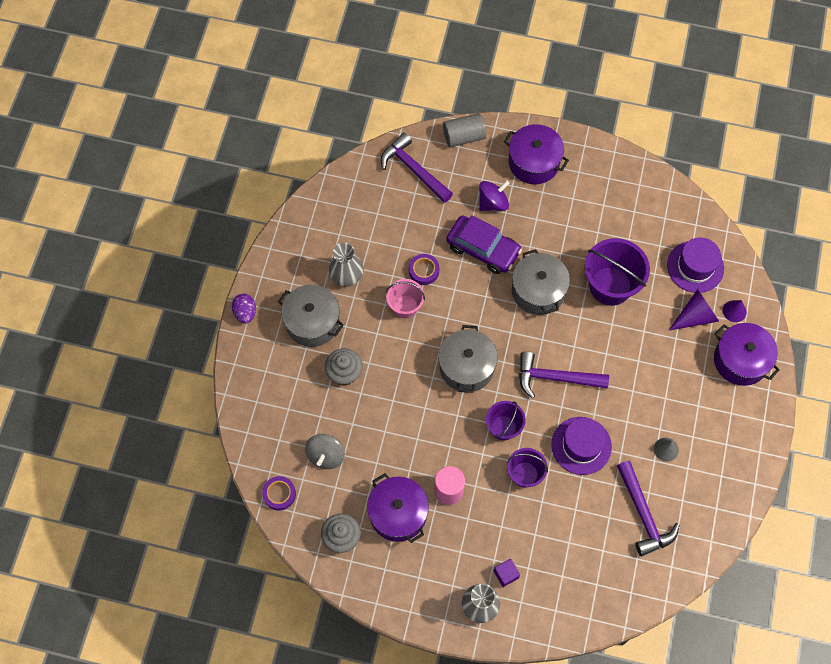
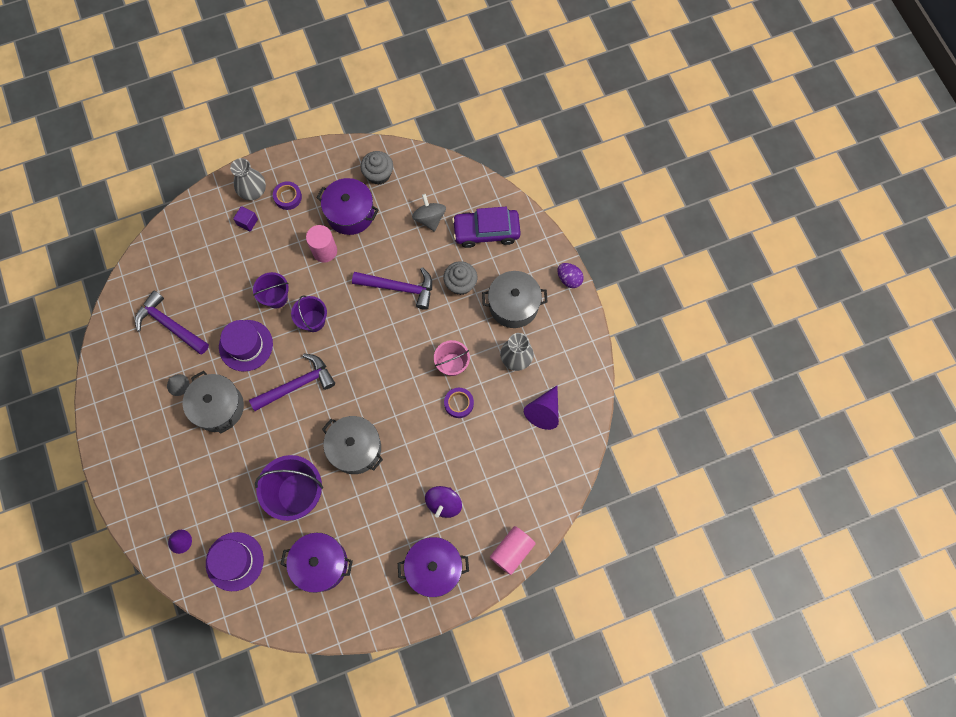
camera: 145 degrees right, 5 degrees up
purple tape [262,476,296,511] -> purple tape moved to [273,181,302,210]
purple hammer [381,133,453,203] -> purple hammer moved to [352,267,432,310]
grey pot [439,325,498,393] -> grey pot moved to [183,371,244,434]
grey cylinder [443,113,486,147] -> pink cylinder [490,526,536,575]
purple car [446,215,522,274] -> purple car moved to [452,207,521,248]
purple cone [669,289,719,330] -> purple cone moved to [524,386,559,430]
purple pot [714,323,780,386] -> purple pot moved to [280,533,353,593]

